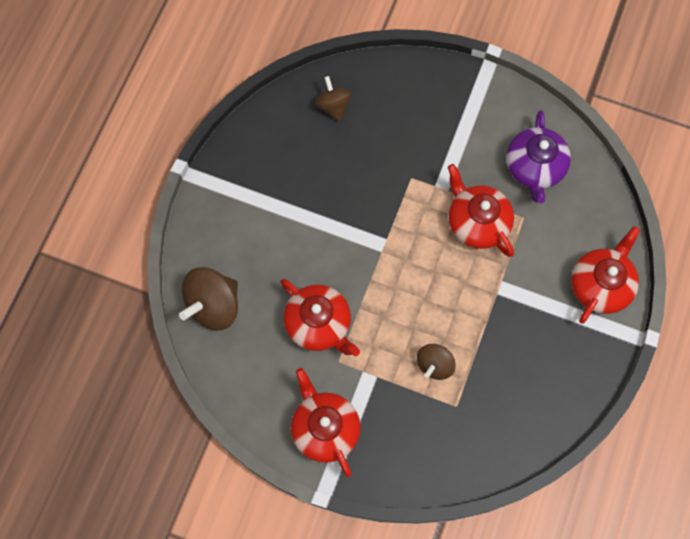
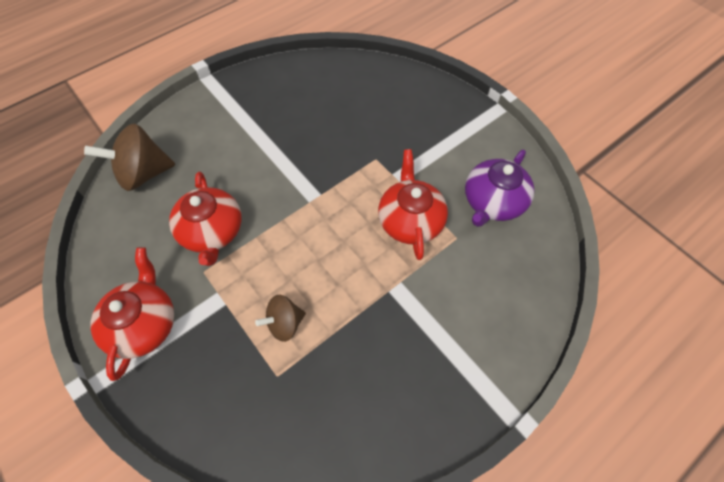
camera: 30 degrees right, 10 degrees down
brown spinning top [315,76,351,122] -> none
red teapot [571,226,640,324] -> none

